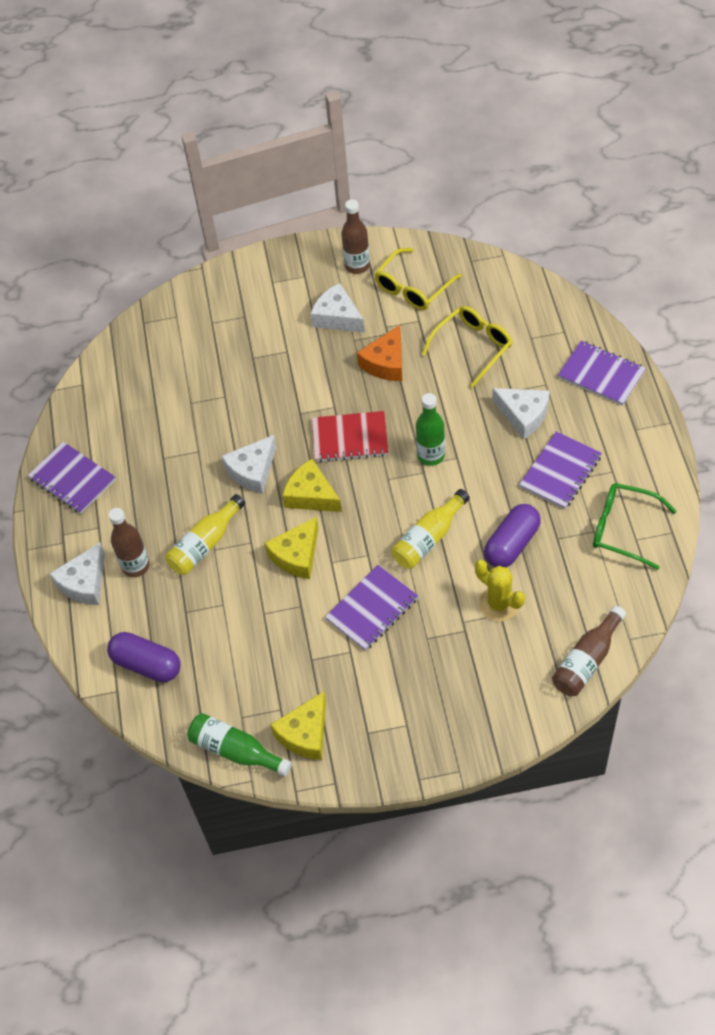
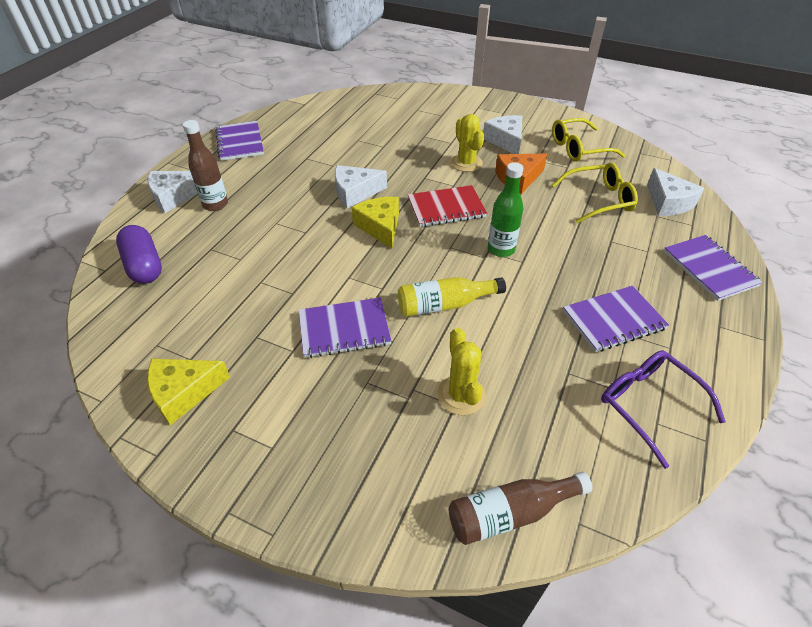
camera: 30 degrees right, 10 degrees down
yellow bottle [165,494,245,575] -> none
green bottle [187,713,292,777] -> none
yellow cheese [264,517,319,579] -> none
red notebook [312,411,389,462] -> red notebook turned 45 degrees counterclockwise [408,185,487,227]
brown bottle [341,199,370,274] -> none
purple capsule [484,504,541,567] -> none
white cheese [492,388,550,439] -> white cheese moved to [647,168,704,216]
green glasses [593,483,677,570] -> purple glasses [601,350,726,469]
none -> yellow cactus [451,114,484,172]

